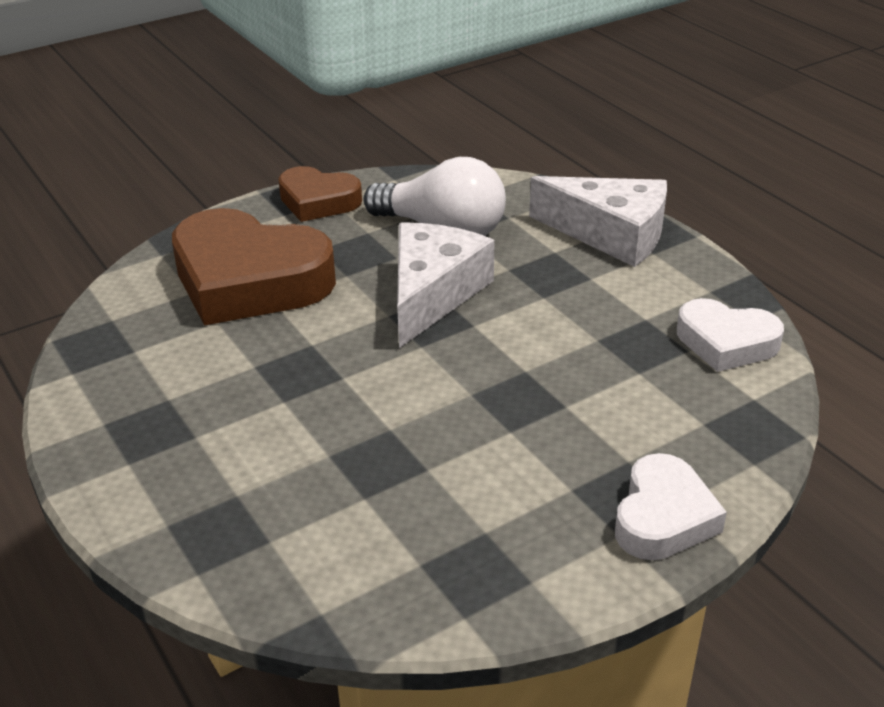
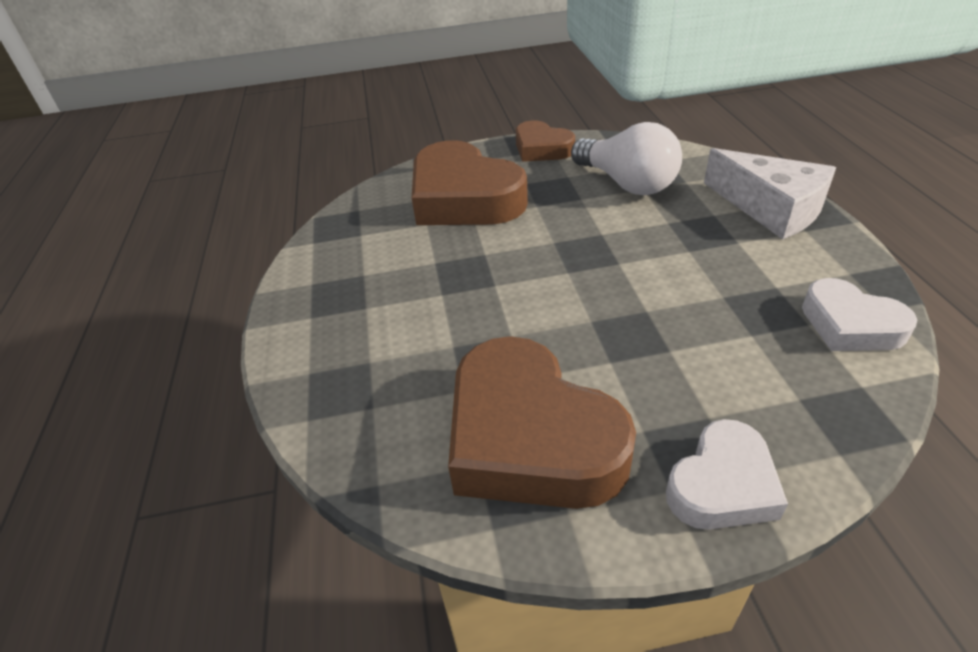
camera: 25 degrees right, 5 degrees up
white cheese [397,222,495,348] -> none
none -> brown heart [448,336,636,509]

